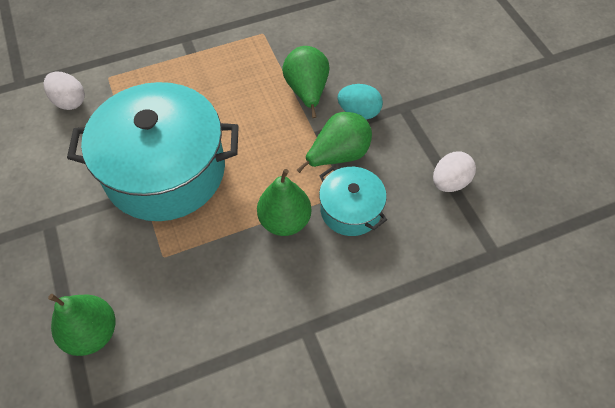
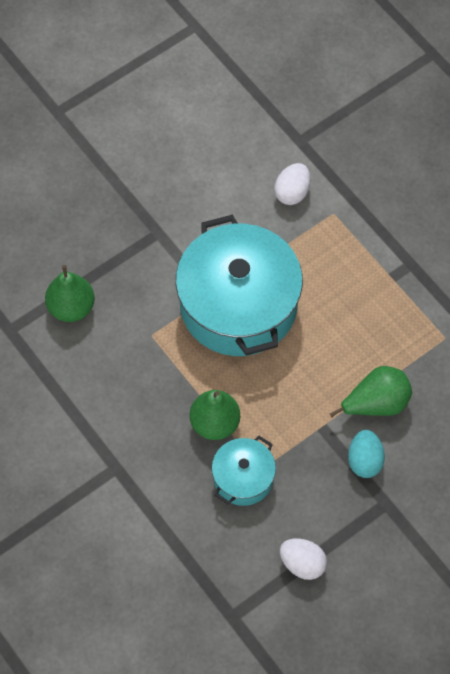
camera: 75 degrees right, 5 degrees up
green pear [297,112,372,173] -> none

